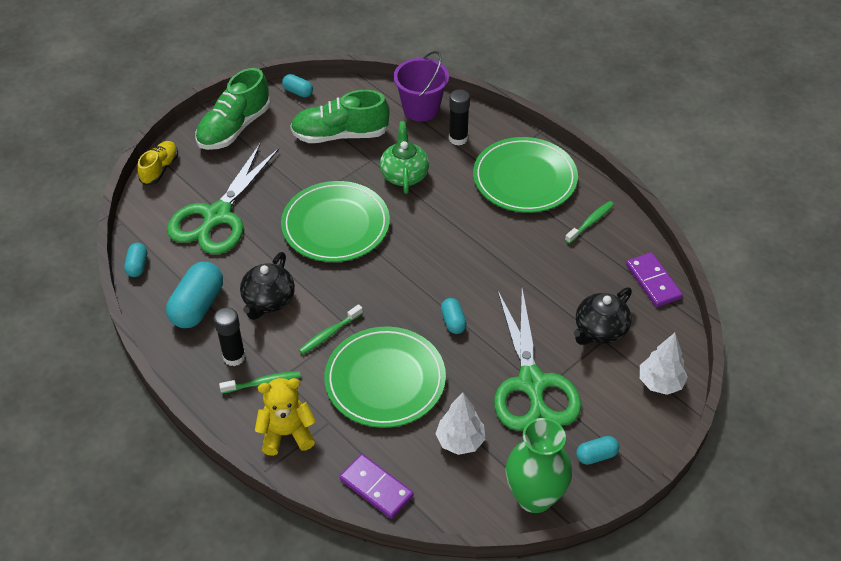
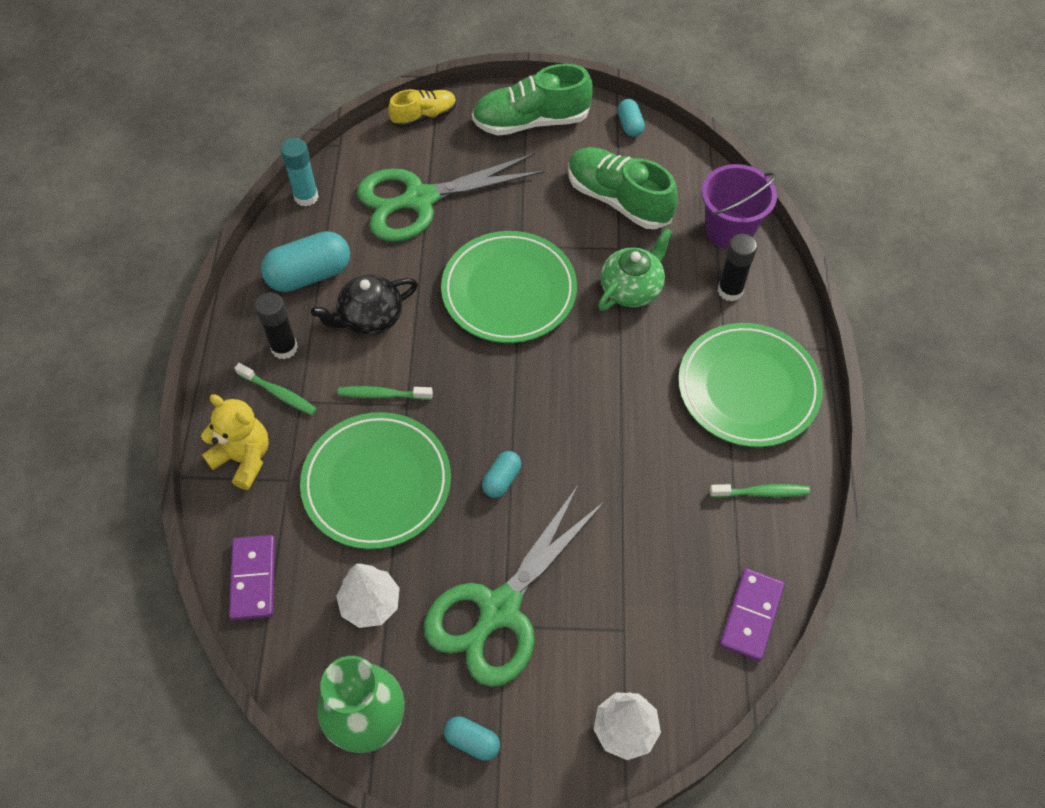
camera: 45 degrees right, 10 degrees up
turquoise capsule [124,243,147,277] -> turquoise glue stick [280,138,319,207]
black teapot [574,287,632,345] -> none

